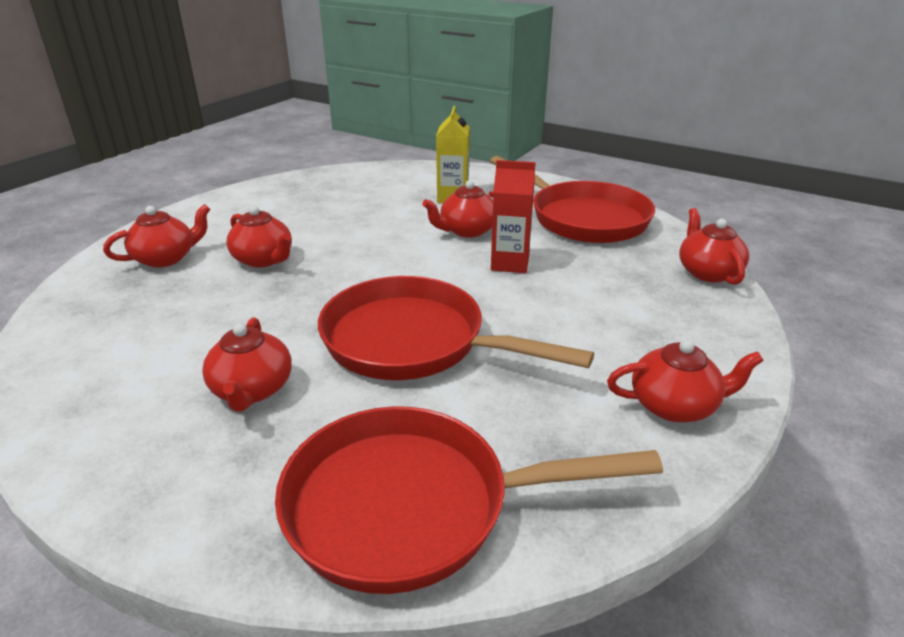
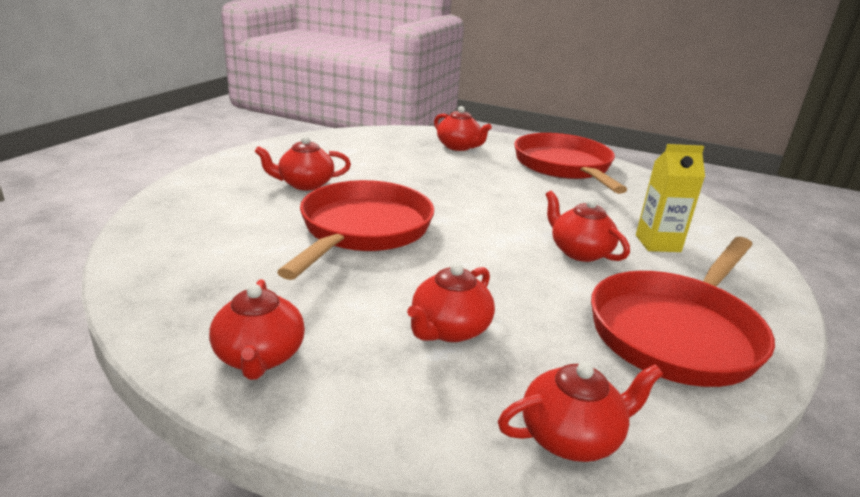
camera: 80 degrees right, 5 degrees down
red teapot [226,206,292,268] -> red teapot moved to [407,263,495,342]
red pan [275,406,663,594] -> red pan moved to [514,133,627,194]
red carton [491,160,535,273] -> none

